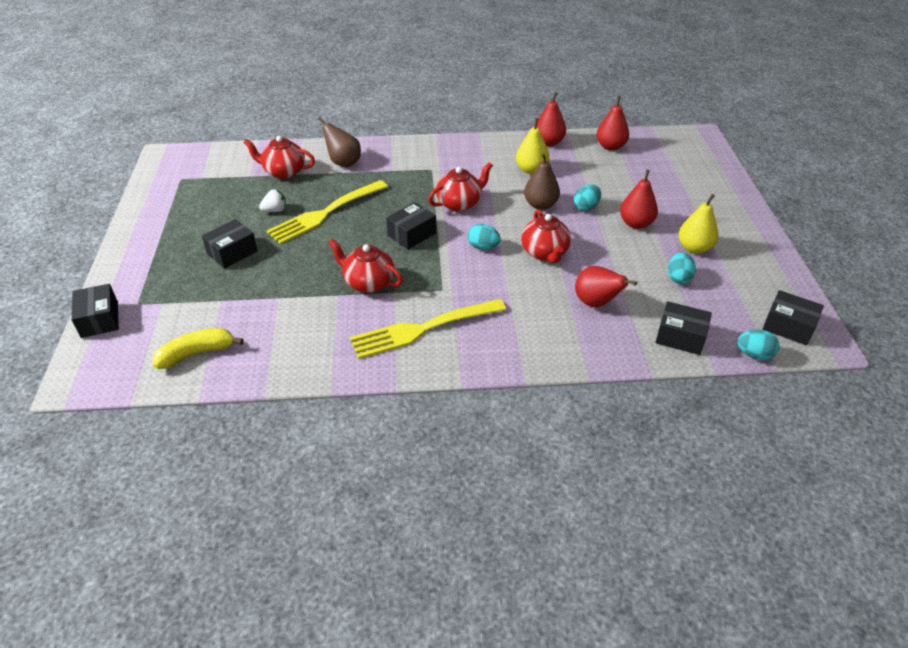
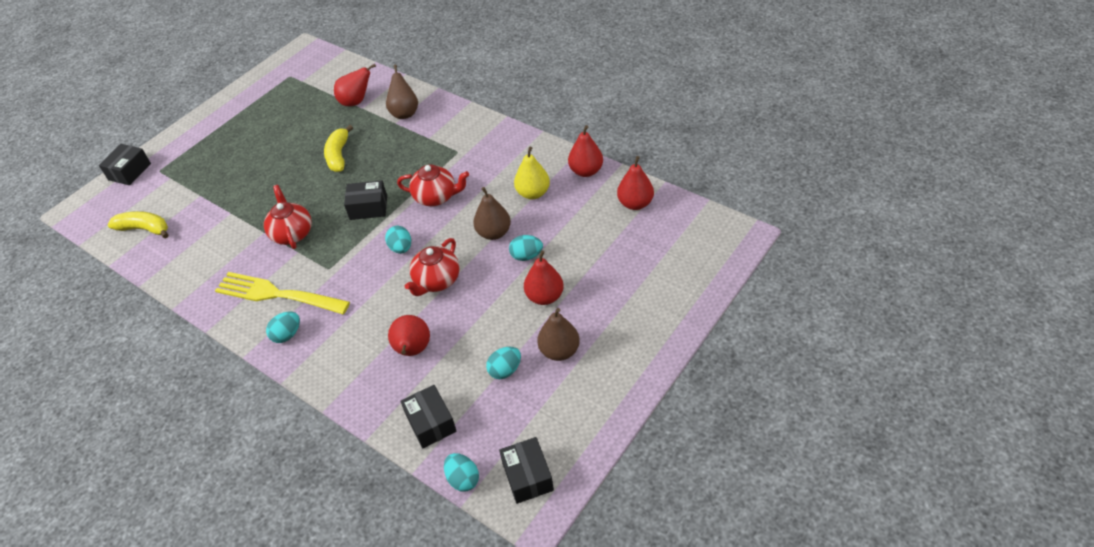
camera: 45 degrees right, 5 degrees up
black box [202,219,258,269] -> none
red teapot [243,136,315,179] -> red pear [334,63,376,106]
white strawberry [259,189,286,212] -> none
yellow fork [267,180,388,244] -> yellow banana [324,125,353,172]
yellow pear [679,194,719,254] -> brown pear [537,308,580,361]
none -> turquoise egg [266,312,300,343]

